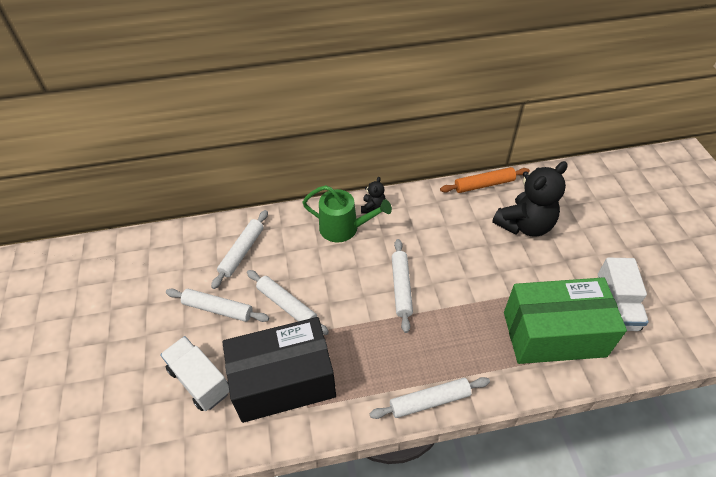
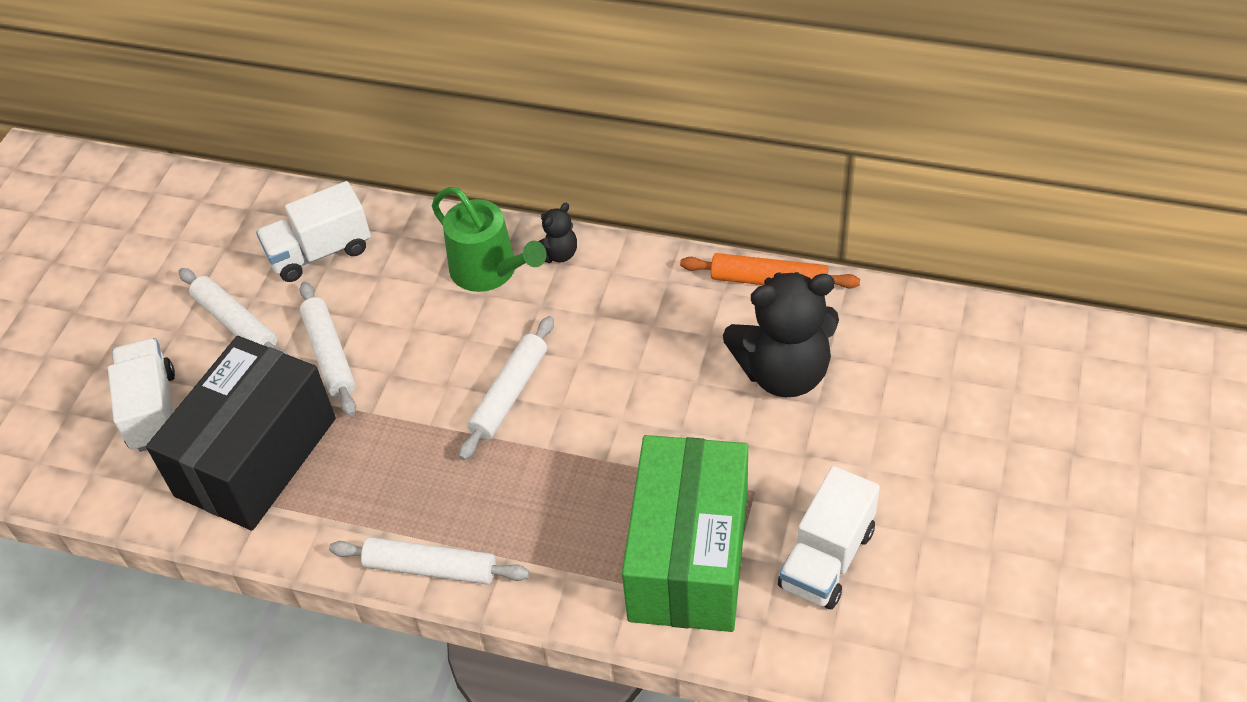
camera: 30 degrees right, 0 degrees up
white rolling pin [211,210,268,289] -> white truck [256,181,371,282]
black box [222,317,336,423] -> black box turned 75 degrees counterclockwise [146,336,336,531]
green box [504,277,627,364] -> green box turned 75 degrees clockwise [622,435,748,632]

